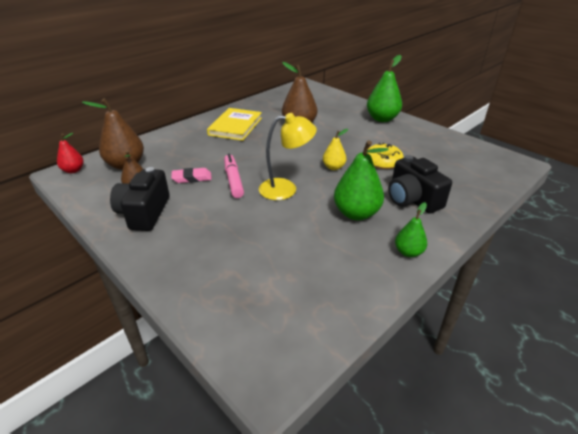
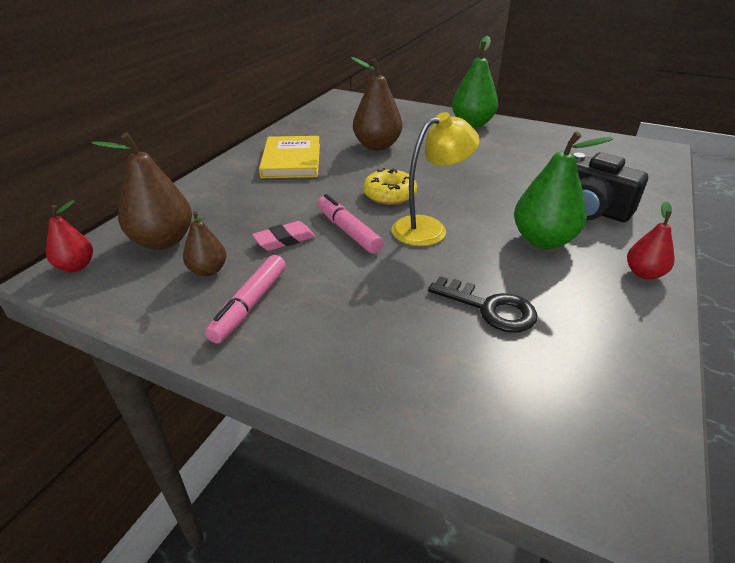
camera: 20 degrees left, 0 degrees up
black camera [110,167,170,231] -> pink marker [205,255,286,344]
yellow pear [323,129,348,170] -> none
yellow donut [367,142,404,169] -> yellow donut moved to [363,168,417,205]
green pear [395,202,427,257] -> red pear [627,201,675,279]
none -> black key [428,276,537,333]

